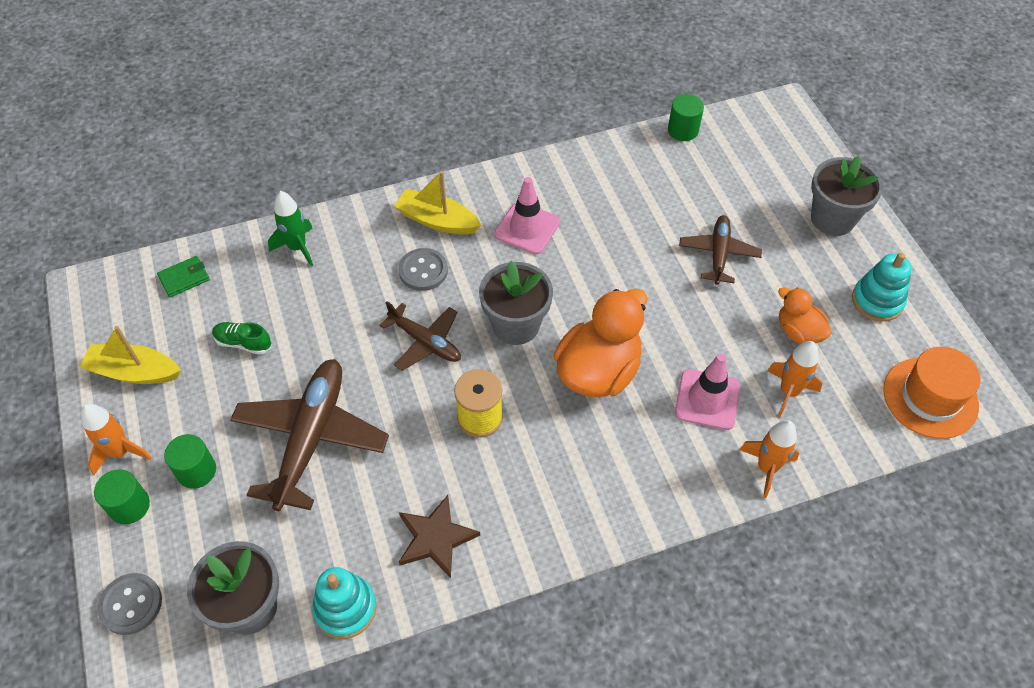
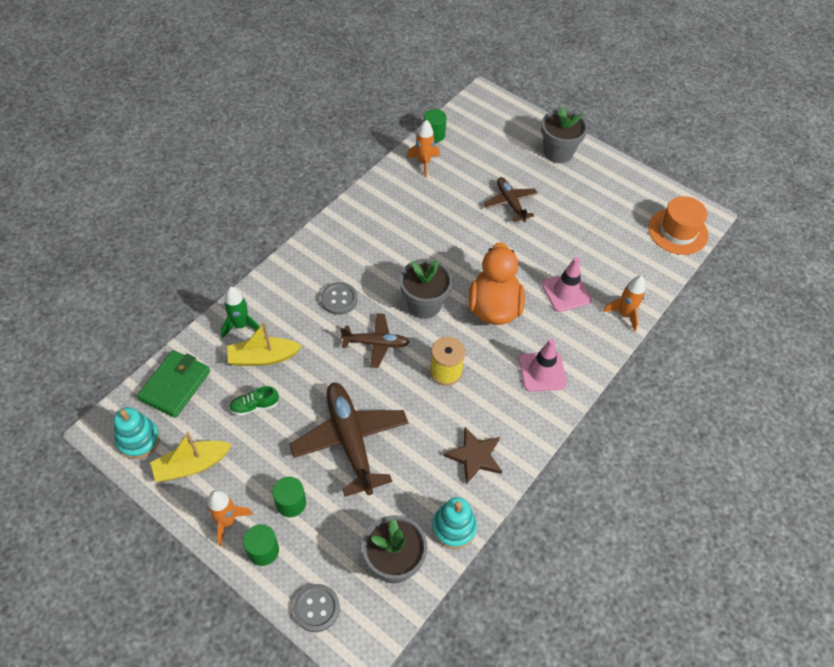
camera: 35 degrees left, 0 degrees up
green wallet [157,256,210,297] -> green wallet [137,350,210,418], size x1.77
yellow boat [394,171,481,235] -> yellow boat moved to [227,322,302,366]
pink traffic cone [494,177,560,254] -> pink traffic cone moved to [519,338,567,392]
orange rocket [767,341,822,417] -> orange rocket moved to [406,120,440,177]
orange duck [778,287,832,344] -> none
turquoise stacking toy [852,253,912,322] -> turquoise stacking toy moved to [114,407,160,459]

